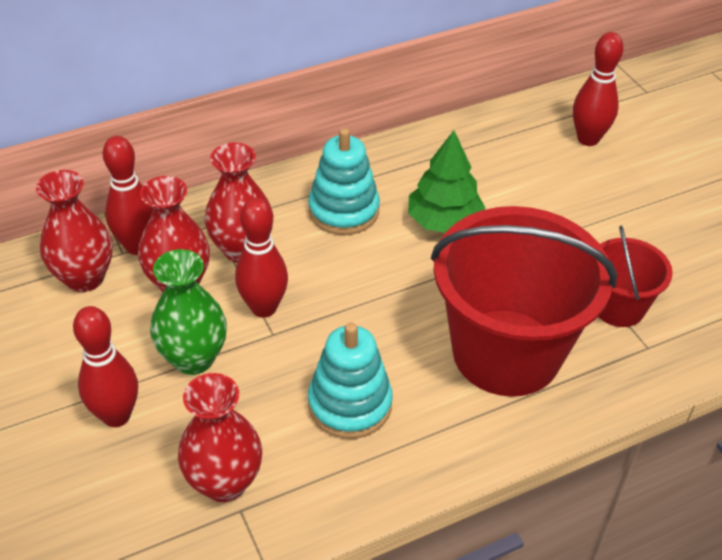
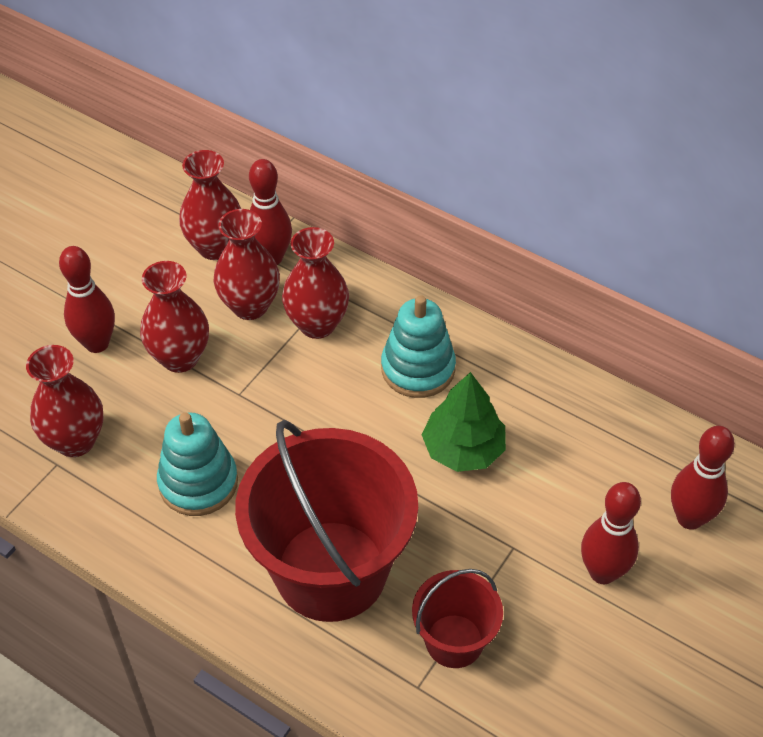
camera: 60 degrees right, 5 degrees up
green vase [150,249,227,375] -> red vase [140,261,209,373]
red bowling pin [235,198,288,318] -> red bowling pin moved to [581,482,641,584]

